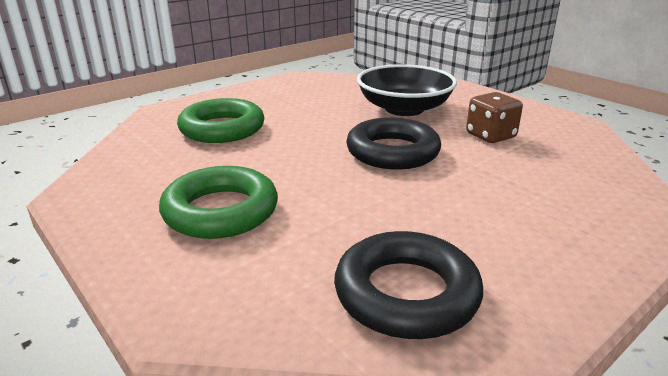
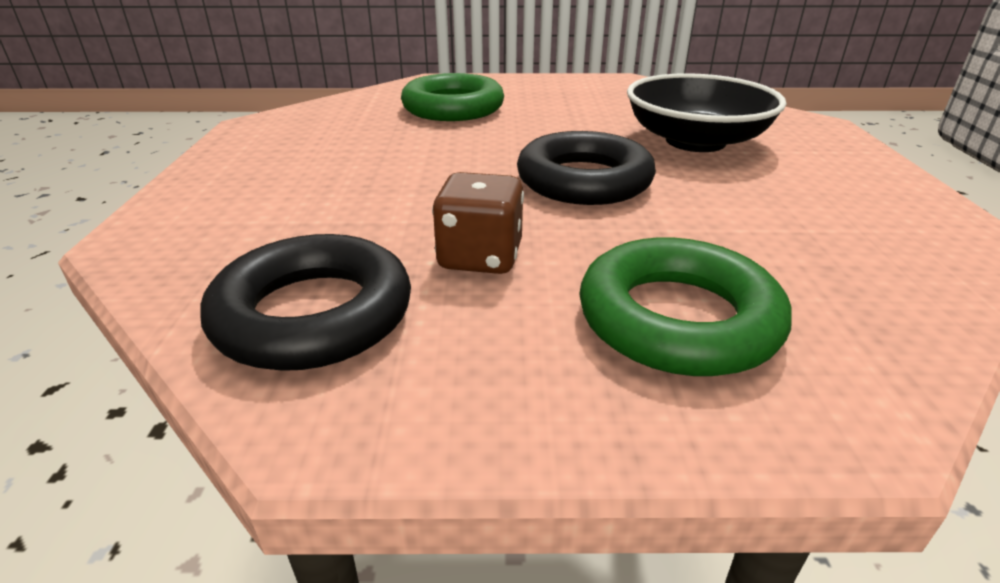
camera: 40 degrees right, 5 degrees up
green ring [159,166,278,239] -> green ring moved to [579,237,792,376]
brown dice [466,92,523,143] -> brown dice moved to [432,172,524,274]

